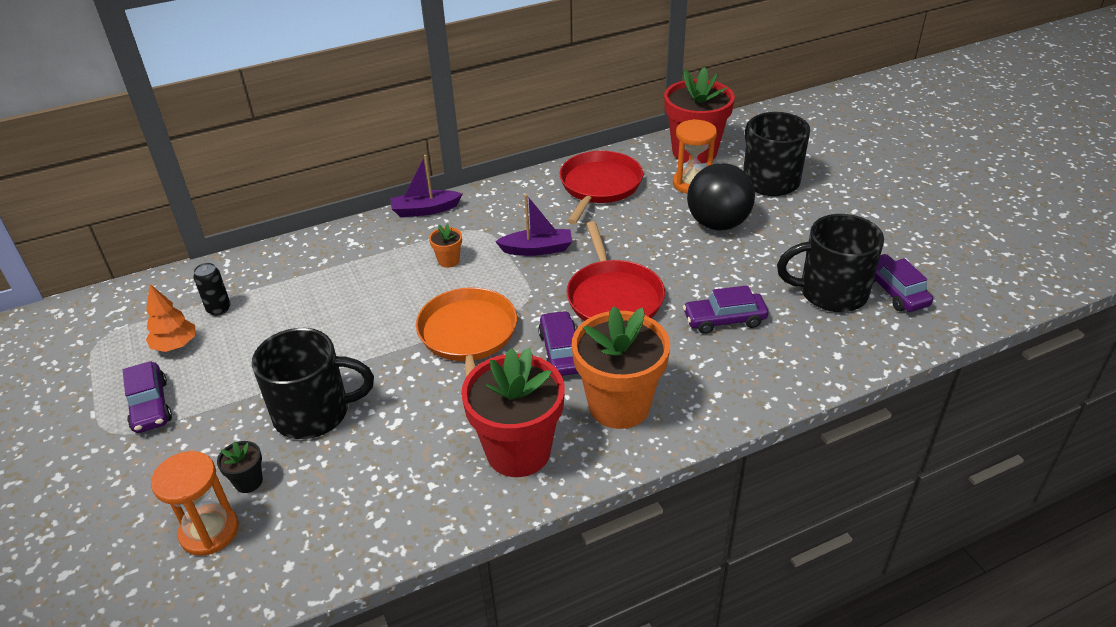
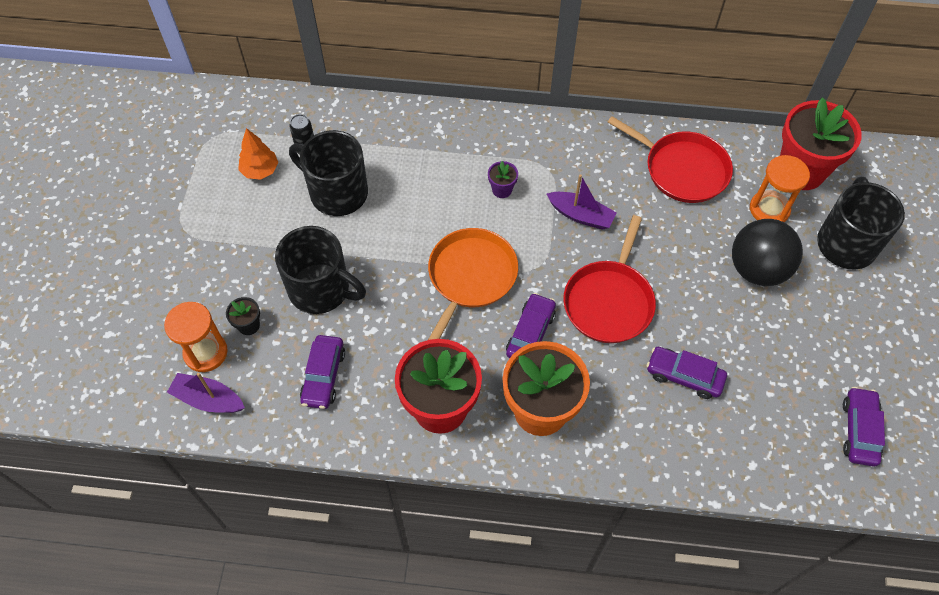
camera: 30 degrees right, 20 degrees up
purple car [123,361,172,433] -> purple car moved to [300,335,345,409]
purple boat [390,155,462,217] -> purple boat moved to [167,373,245,413]
orange flower pot [429,224,462,268] -> purple flower pot [488,161,518,198]
red pan [559,151,643,224] -> red pan turned 75 degrees clockwise [608,116,733,203]
black mug [777,214,884,312] -> black mug moved to [289,130,368,216]

